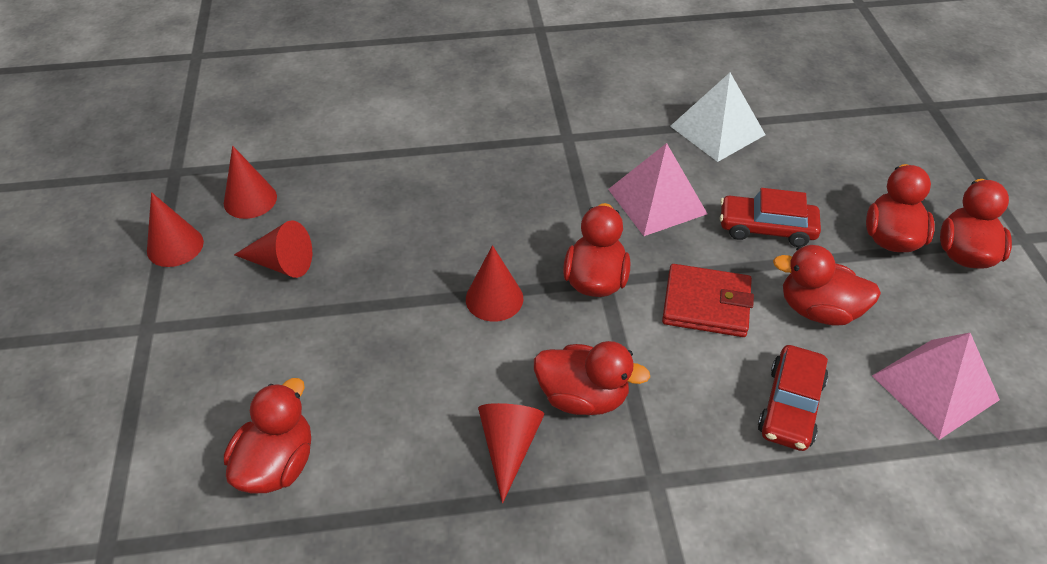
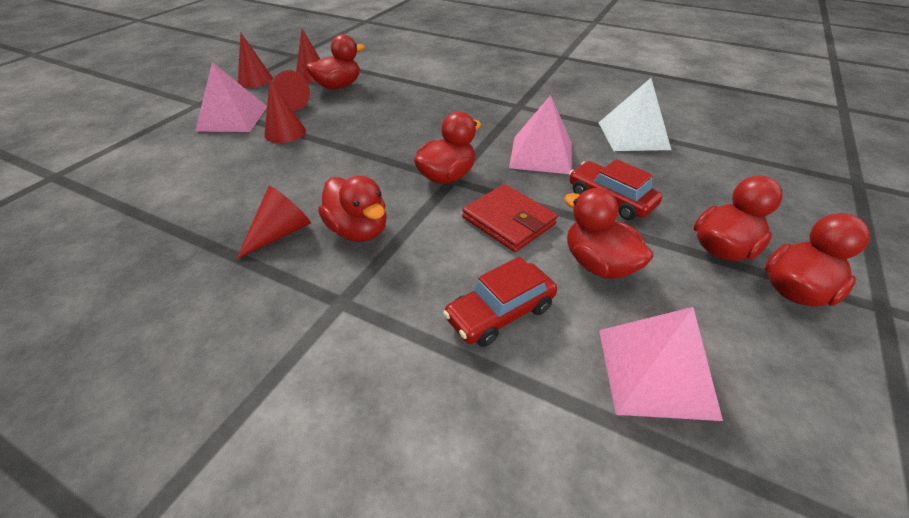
camera: 35 degrees right, 5 degrees down
red duck [224,378,311,494] -> red duck moved to [306,34,365,90]
red cone [466,245,523,322] -> red cone moved to [264,79,306,143]
none -> pink pyramid [195,62,267,132]

